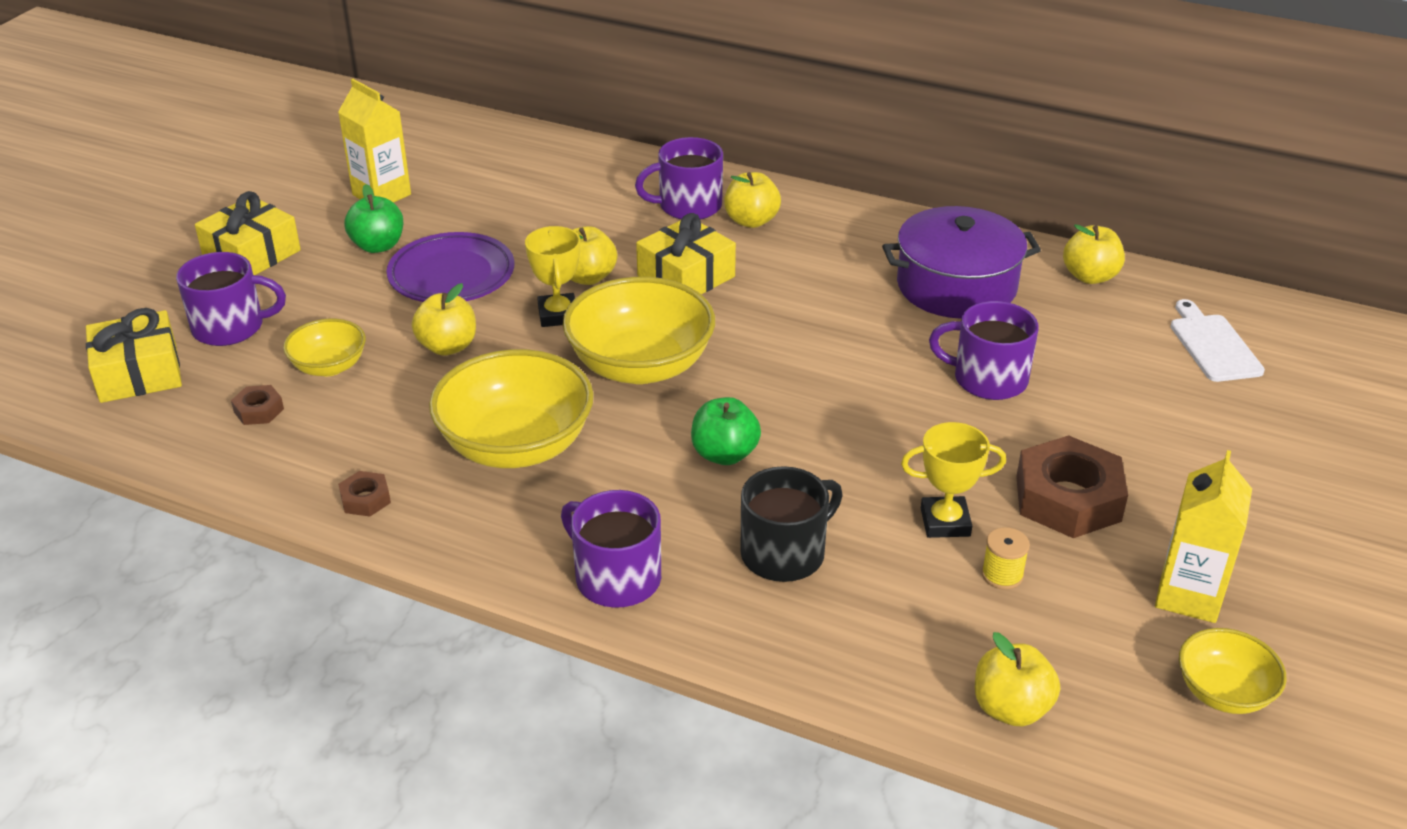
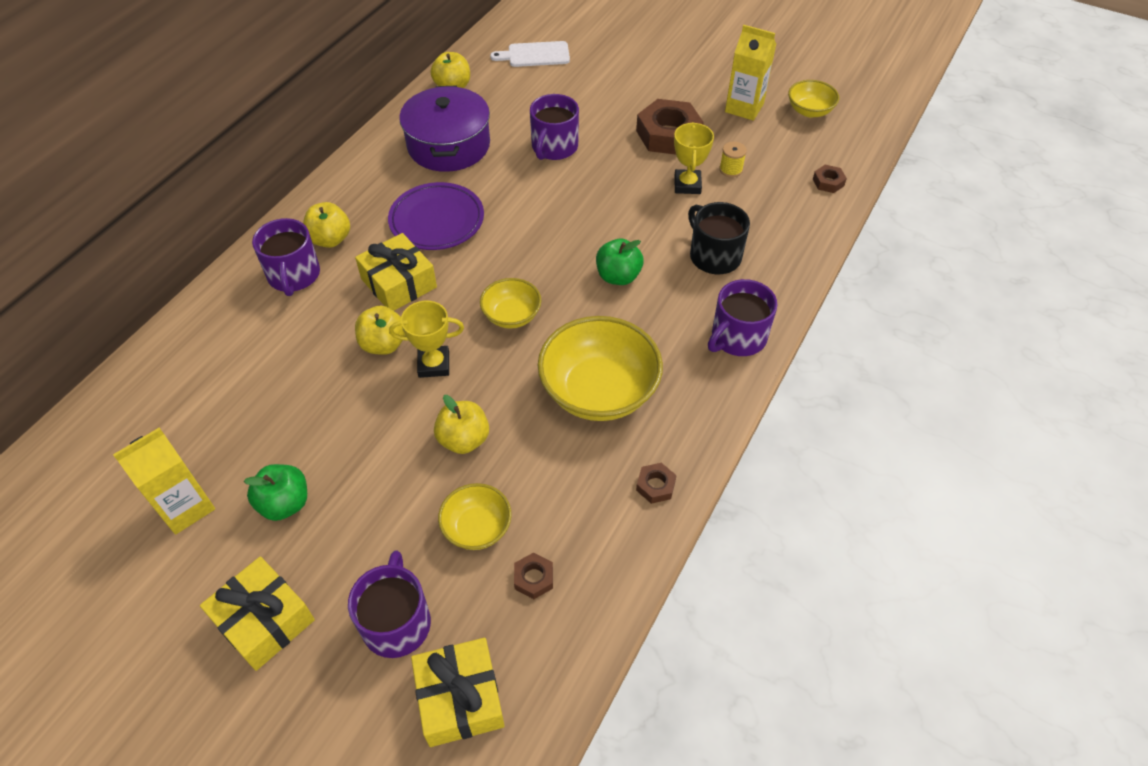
camera: 85 degrees left, 15 degrees up
purple plate [387,232,514,302] -> purple plate moved to [388,182,484,250]
yellow bowl [563,277,715,384] -> yellow bowl [480,278,541,329], size x0.54
yellow apple [975,632,1060,726] -> brown nut [813,165,847,193]

